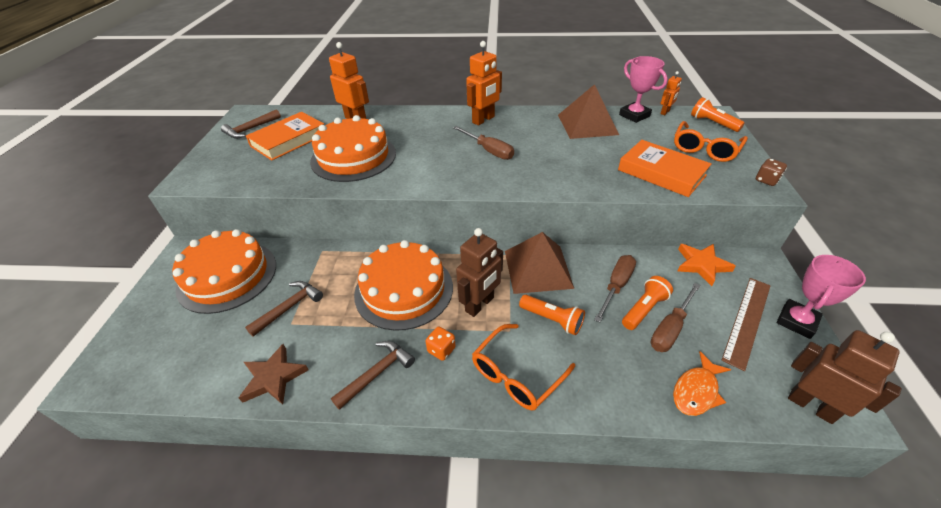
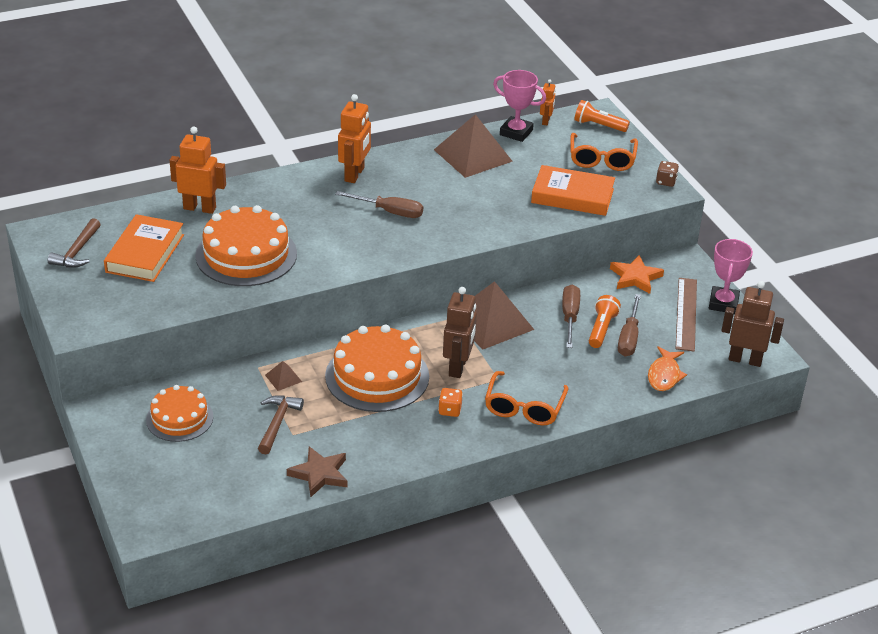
camera: 30 degrees left, 5 degrees down
orange cake [172,229,276,314] -> orange cake [146,385,213,442], size x0.62
brown hammer [331,341,415,410] -> none
orange flashlight [519,295,585,335] -> none
none -> brown pyramid [265,361,302,391]

